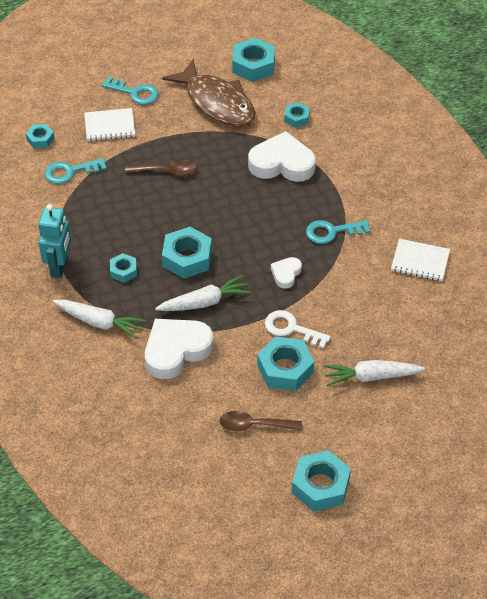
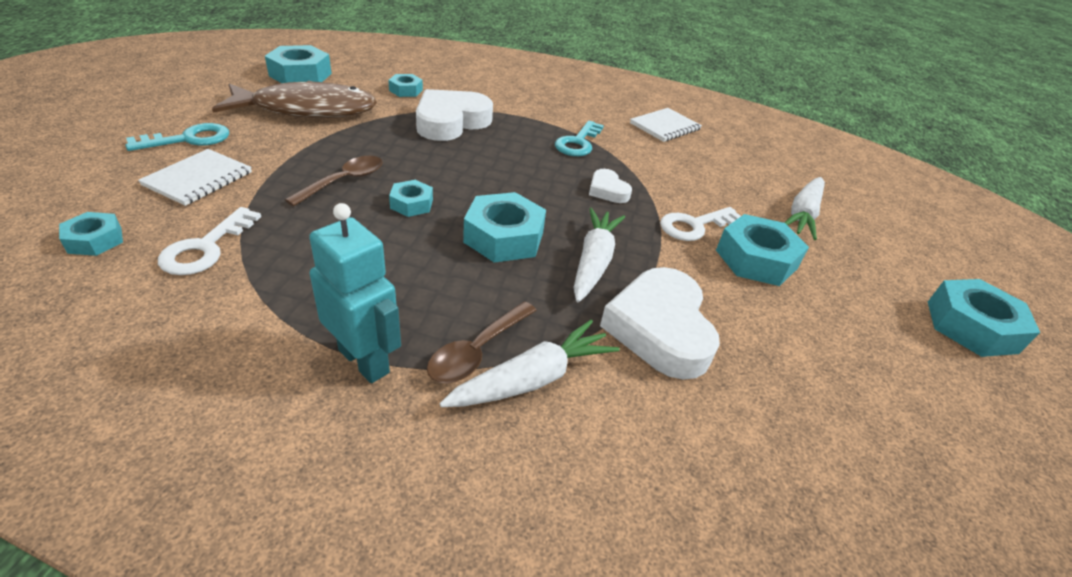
camera: 60 degrees left, 10 degrees down
turquoise key [45,158,107,184] -> white key [158,207,261,275]
turquoise nut [110,253,137,283] -> turquoise nut moved to [389,180,433,217]
brown spoon [219,411,302,431] -> brown spoon moved to [427,301,537,383]

